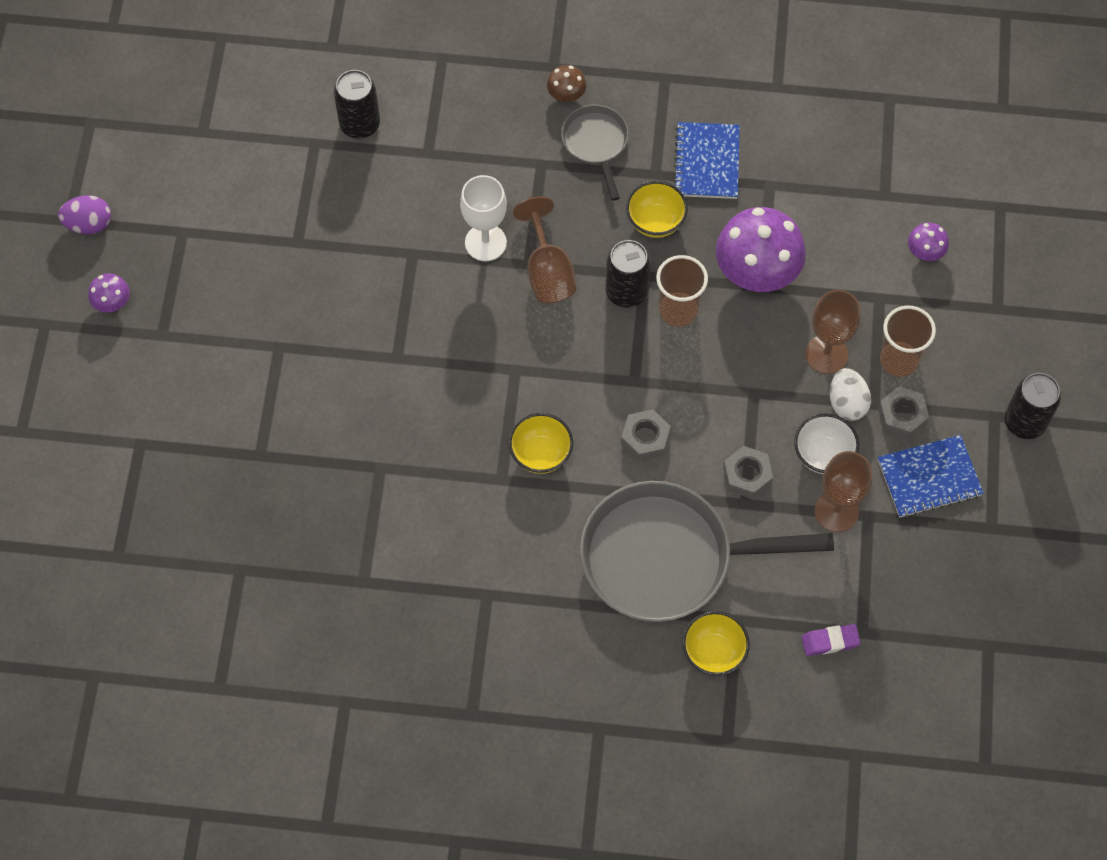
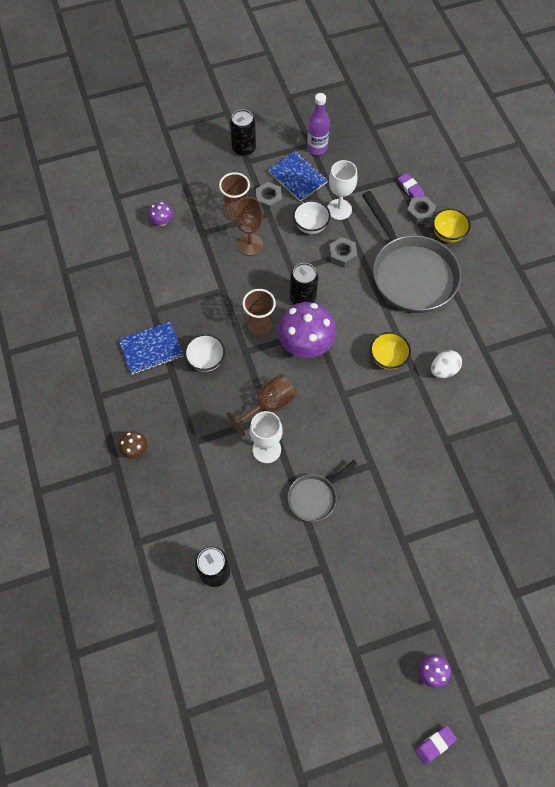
camera: 115 degrees left, 0 degrees up
purple egg [58,195,111,234] -> none
grey pan [561,105,629,201] -> grey pan moved to [288,460,357,522]
black can [605,240,650,308] -> black can moved to [290,263,318,305]
grey nut [621,409,671,461] -> grey nut moved to [406,196,436,225]
yellow bowl [626,181,688,238] -> white bowl [184,334,225,372]
purple mushroom [716,207,806,292] -> purple mushroom moved to [278,302,336,358]
brown goblet [815,451,872,532] -> white goblet [327,160,358,220]
white egg [830,368,871,421] -> white egg moved to [431,350,462,378]
none -> purple bottle [307,93,330,155]
none -> purple eraser [415,725,457,764]

